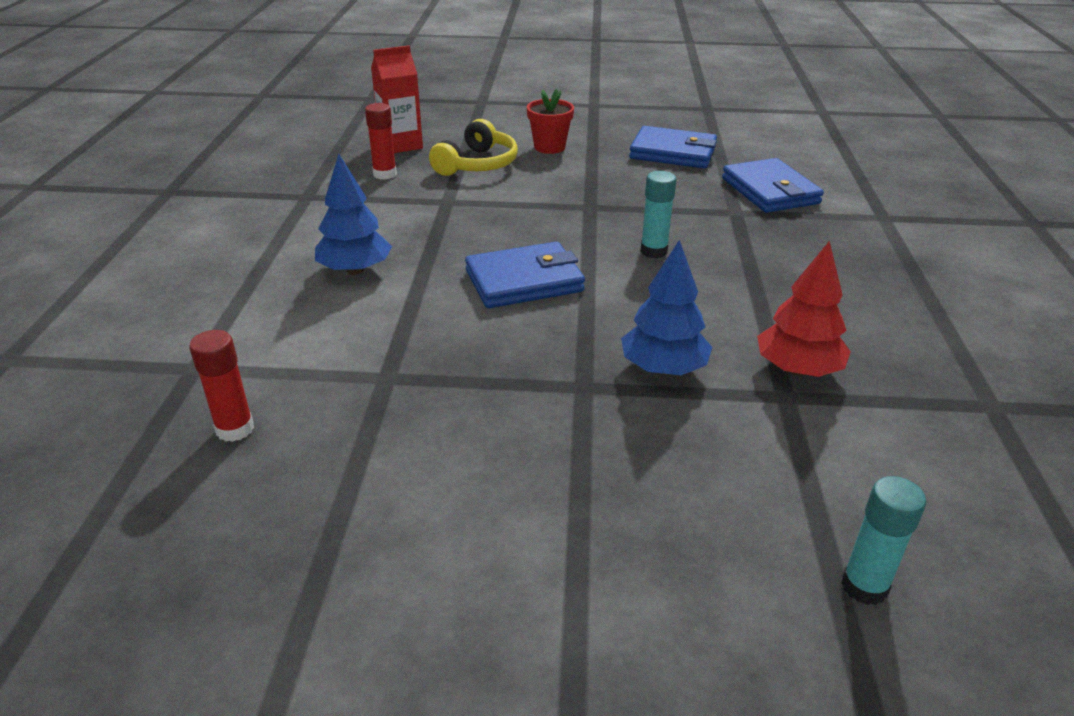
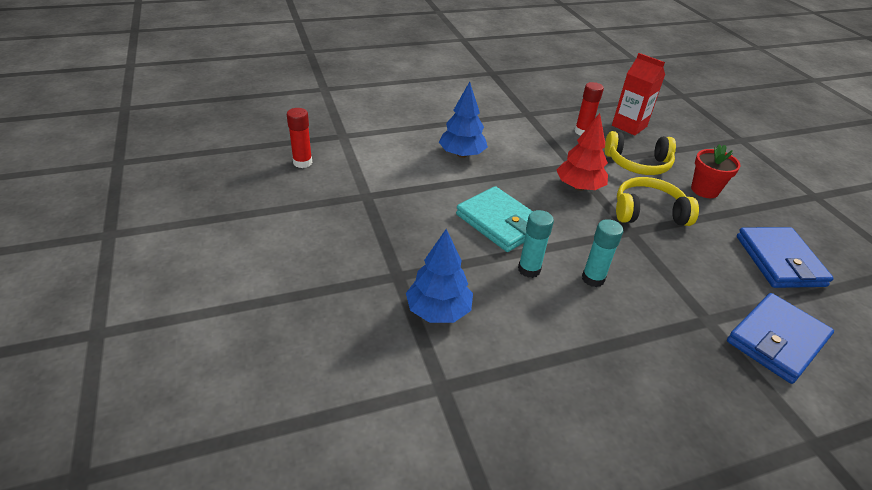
camera: 65 degrees right, 5 degrees up
blue wallet [465,242,585,308] -> turquoise wallet [456,186,533,252]
red tree [757,241,851,377] -> red tree moved to [557,113,608,191]
turquoise glue stick [841,476,926,605] -> turquoise glue stick moved to [518,210,554,278]
none -> yellow headphones [616,177,699,226]

